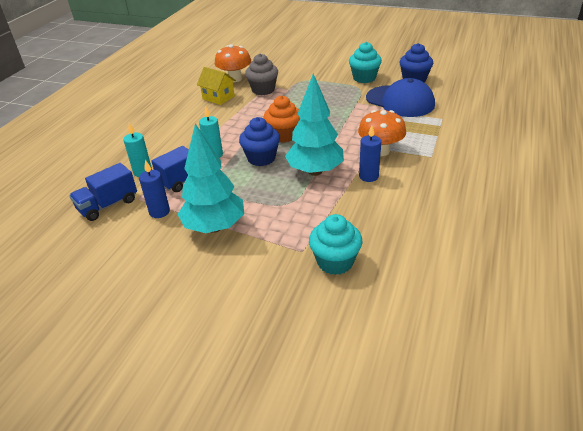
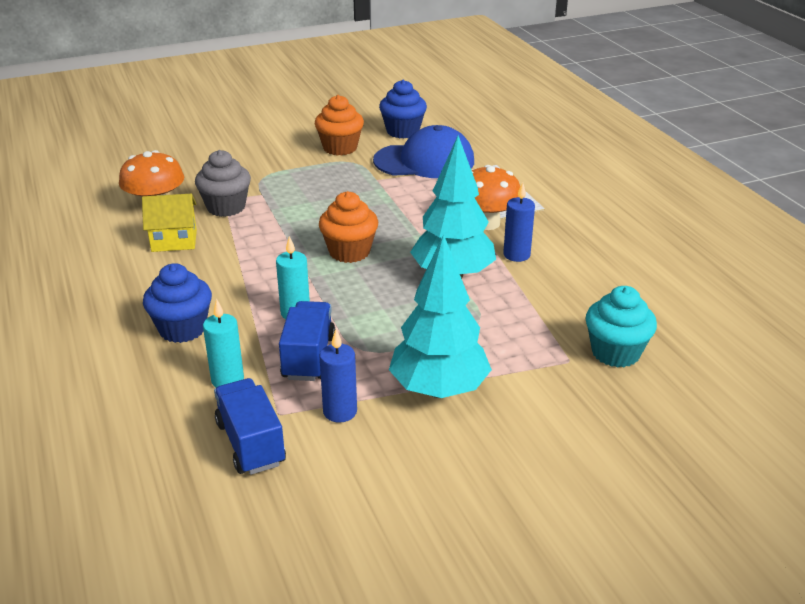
camera: 45 degrees left, 5 degrees down
blue truck [69,163,137,221] -> blue truck turned 150 degrees clockwise [214,378,286,475]
blue cupcake [239,117,280,166] -> blue cupcake moved to [143,263,212,343]
turquoise cupcake [349,42,382,83] -> orange cupcake [315,95,364,156]

